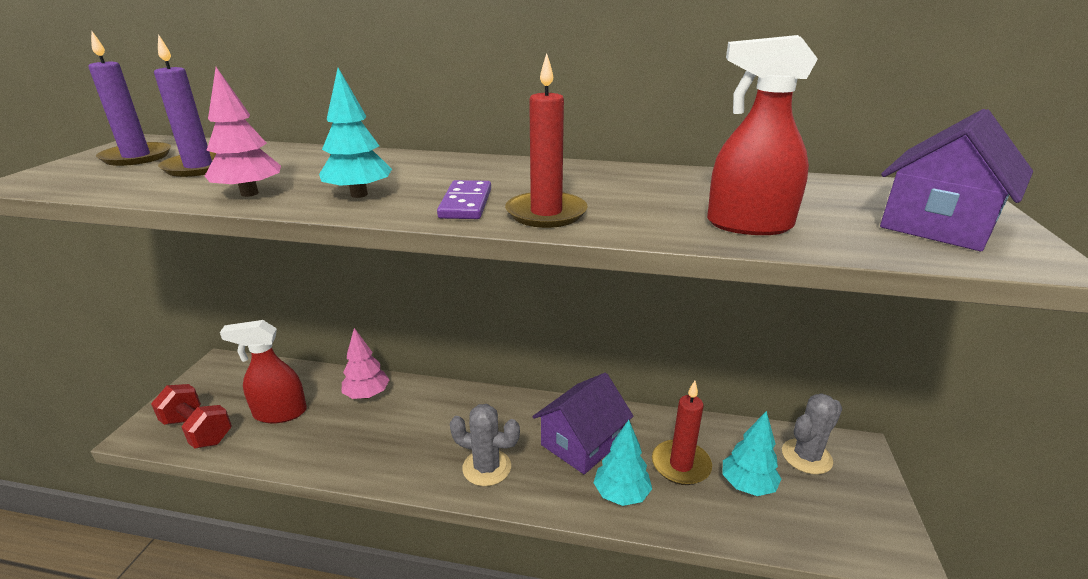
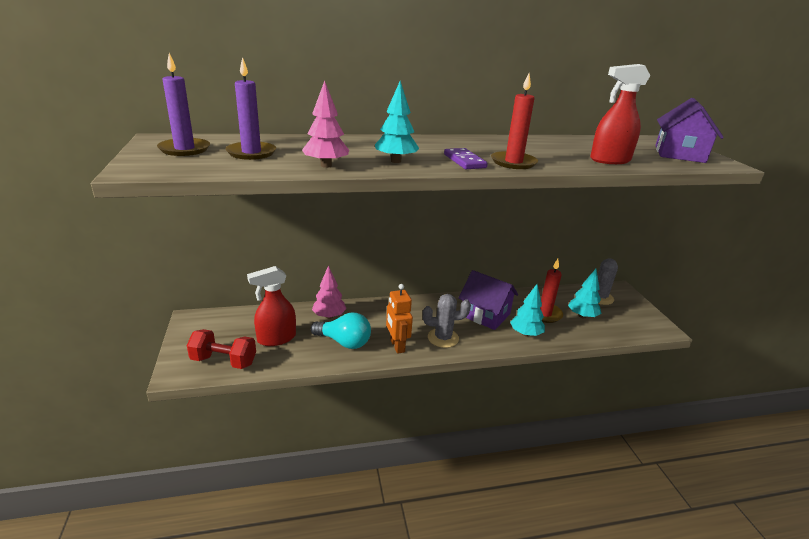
camera: 25 degrees left, 0 degrees up
purple house [533,373,633,474] -> purple house turned 75 degrees counterclockwise [458,270,518,330]
none -> turquoise light bulb [310,312,371,349]
none -> orange robot [386,284,413,354]

